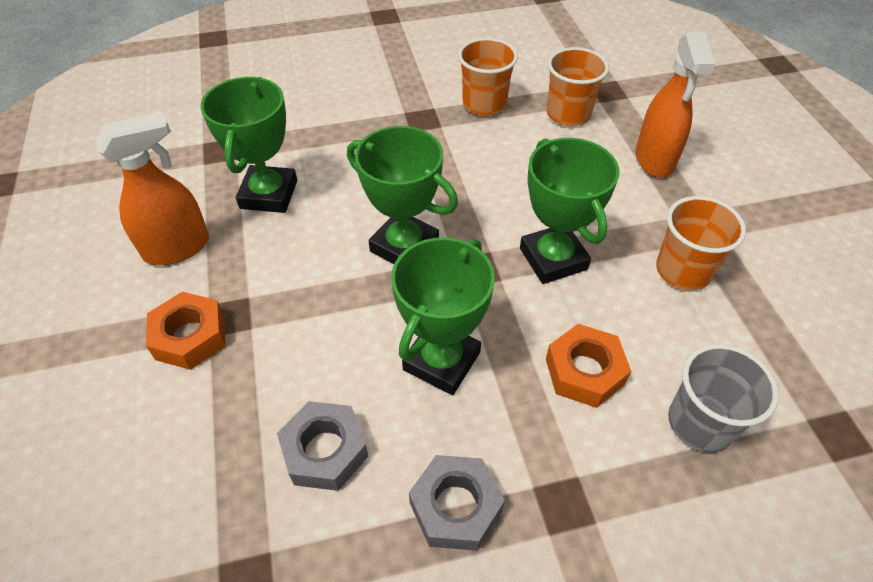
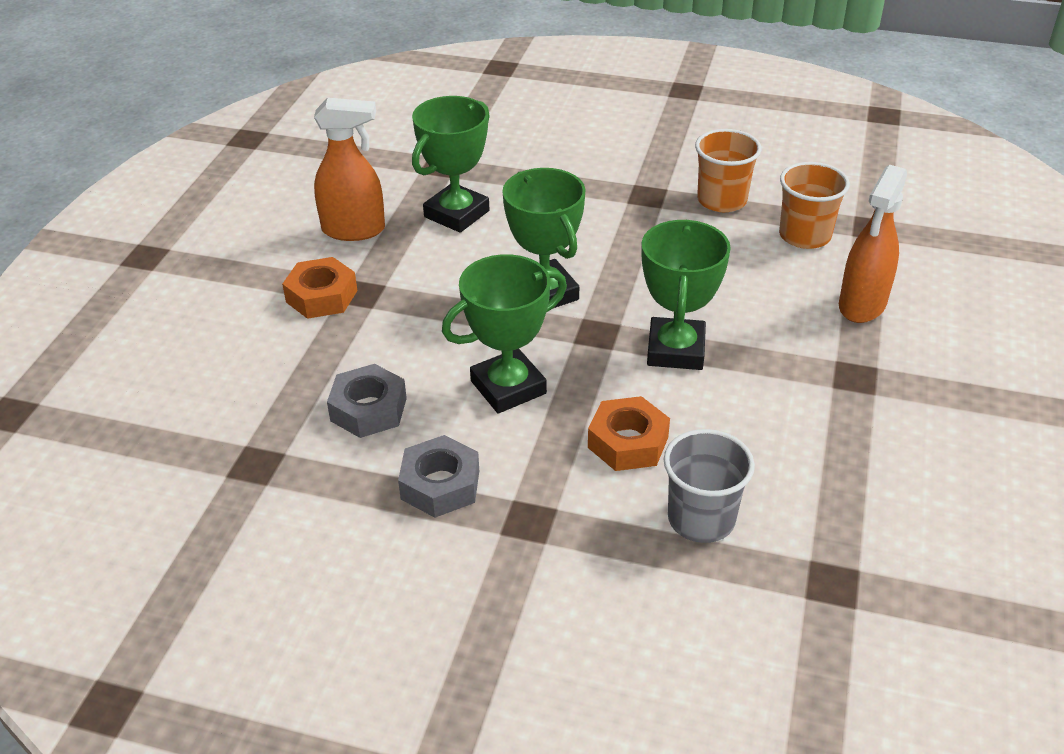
camera: 30 degrees right, 10 degrees down
orange cup [656,196,746,290] -> none

